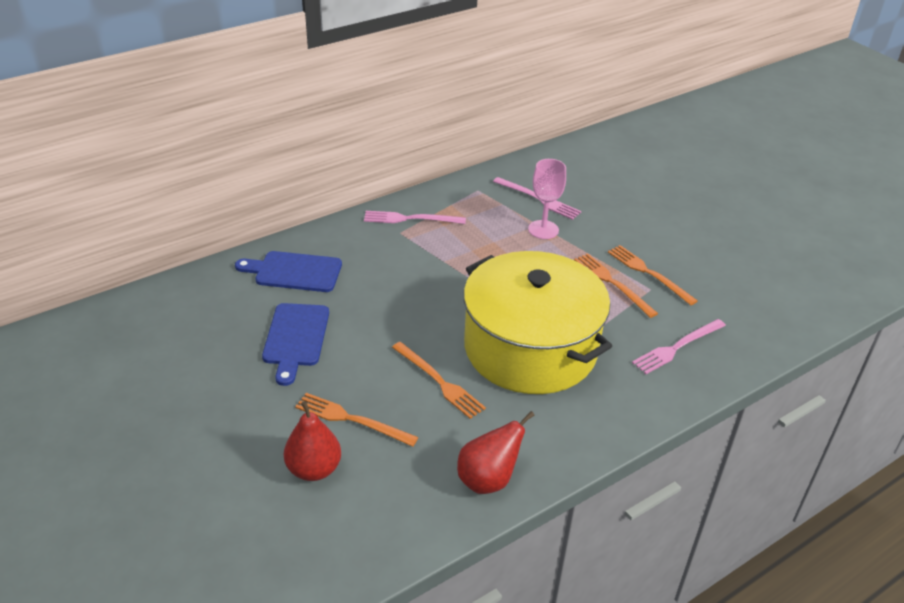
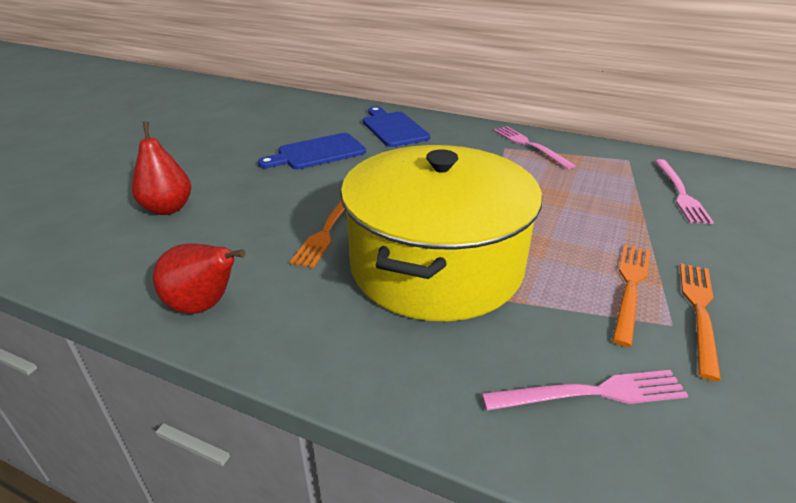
camera: 60 degrees right, 5 degrees down
orange fork [295,393,419,447] -> none
pink goblet [528,159,566,239] -> none
pink fork [632,319,726,374] -> pink fork turned 150 degrees clockwise [482,370,689,411]

